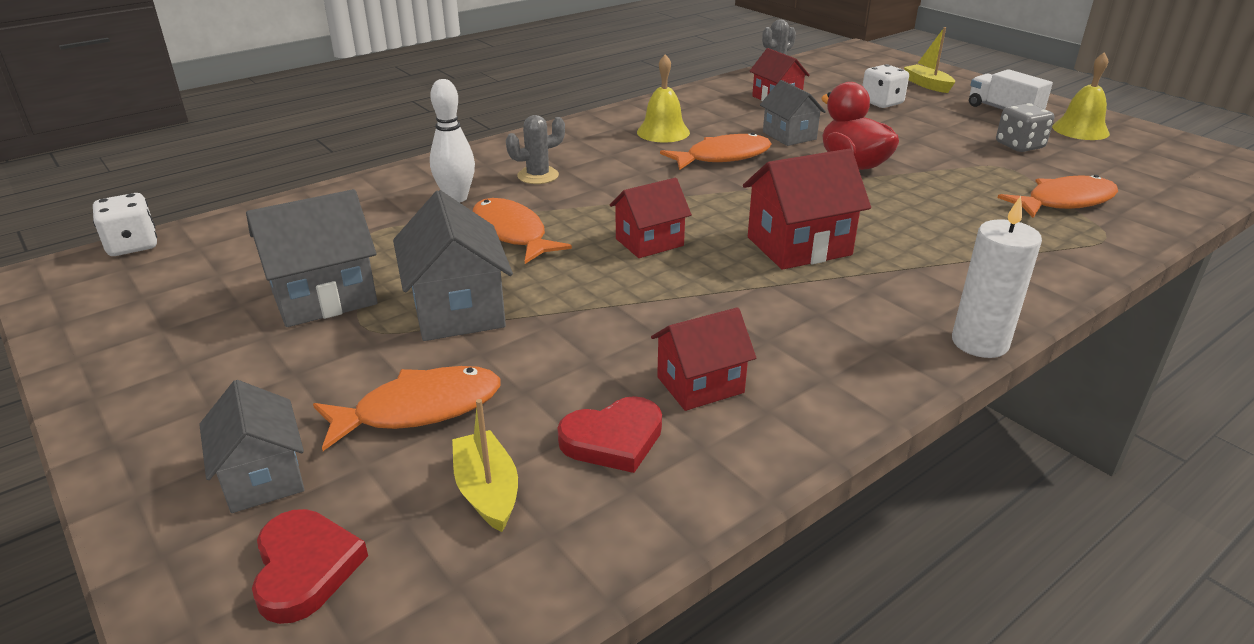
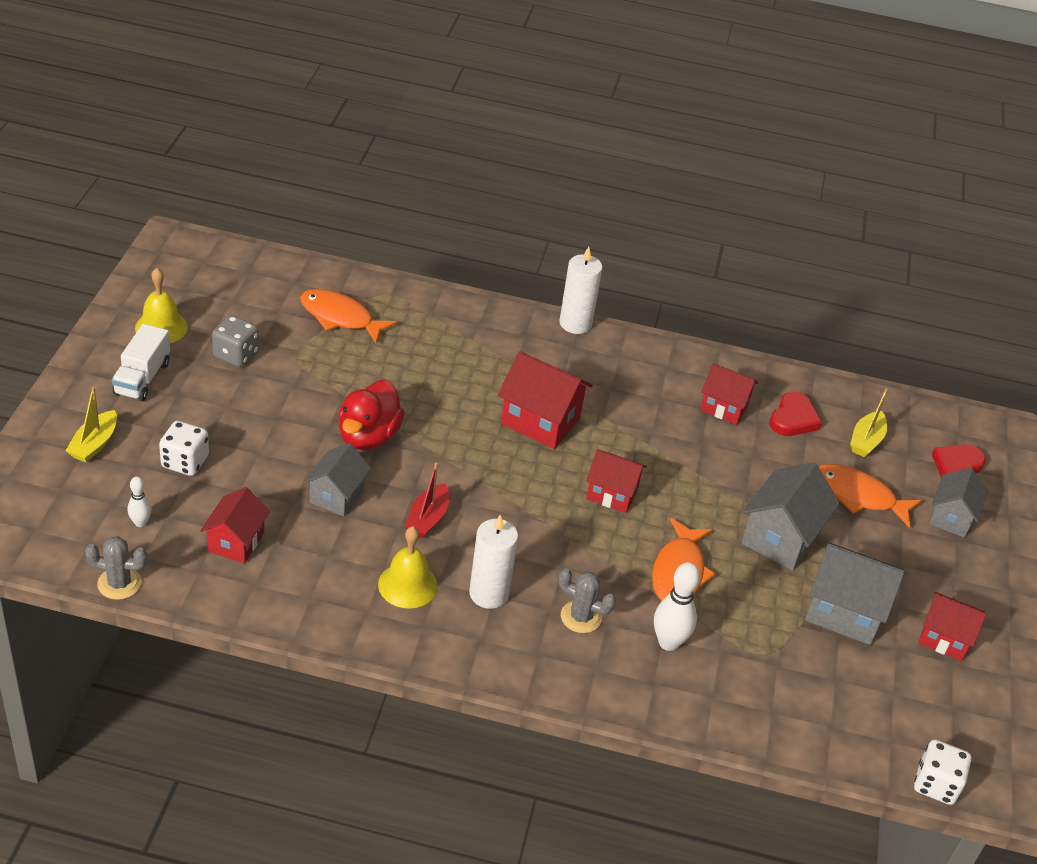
camera: 135 degrees left, 10 degrees up
red heart [557,396,662,473] -> red heart turned 90 degrees clockwise [769,392,822,436]
orange fish [660,133,772,170] -> red boat [404,463,449,538]
none -> white bowling pin [128,477,151,527]
none -> white candle [469,515,518,609]
none -> red house [918,592,987,661]

